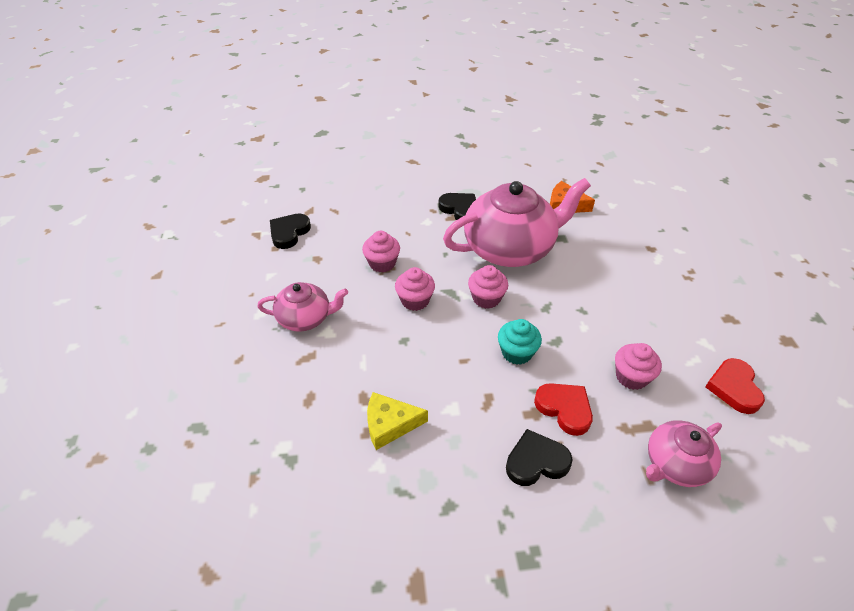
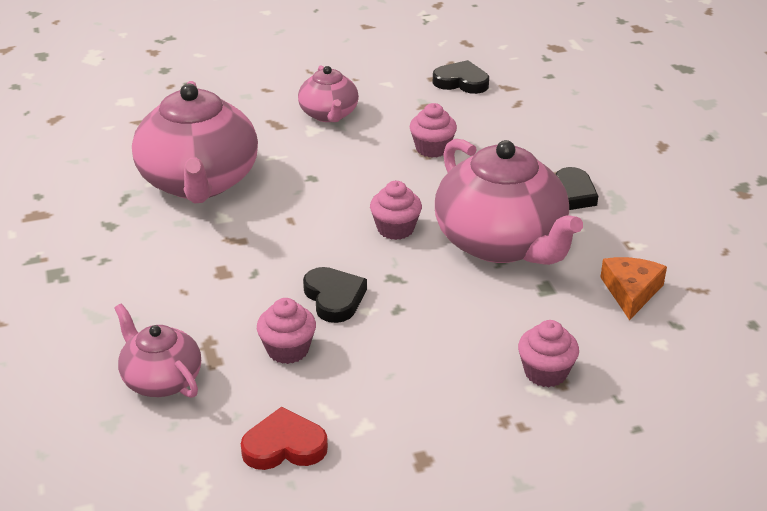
camera: 80 degrees right, 10 degrees down
yellow cheese [367,392,428,450] -> pink teapot [132,81,258,203]
pink cupcake [395,267,435,311] -> pink cupcake moved to [518,320,579,387]
turquoise cupcake [498,319,542,365] -> none
black heart [506,429,573,486] -> black heart moved to [303,267,367,323]
red heart [534,383,593,436] -> none

